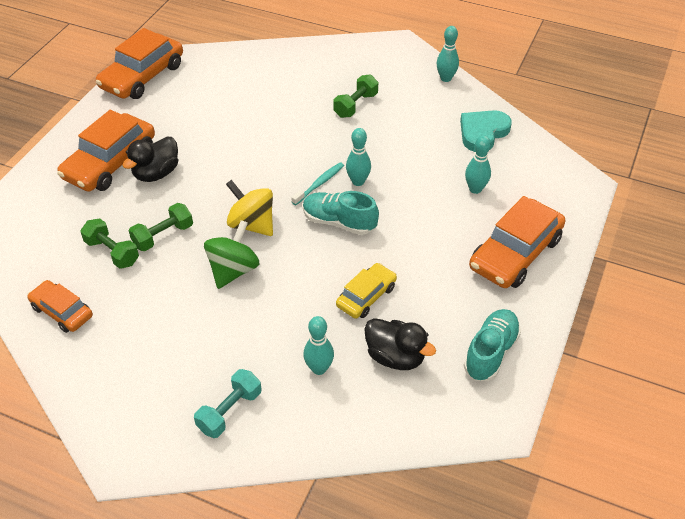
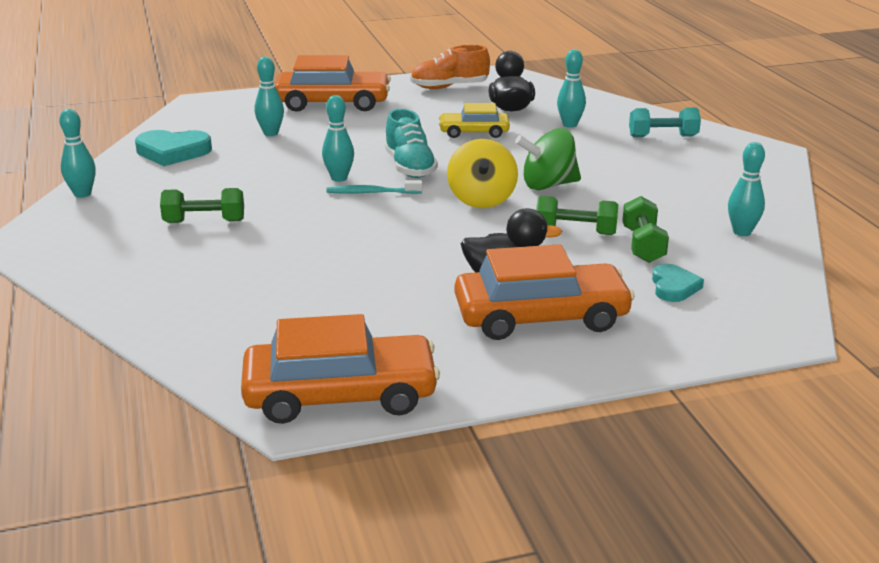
camera: 130 degrees left, 20 degrees down
orange car [27,280,93,333] -> turquoise bowling pin [728,142,765,236]
turquoise shoe [463,309,521,381] -> orange shoe [410,45,490,89]
none -> turquoise heart [652,264,704,302]

